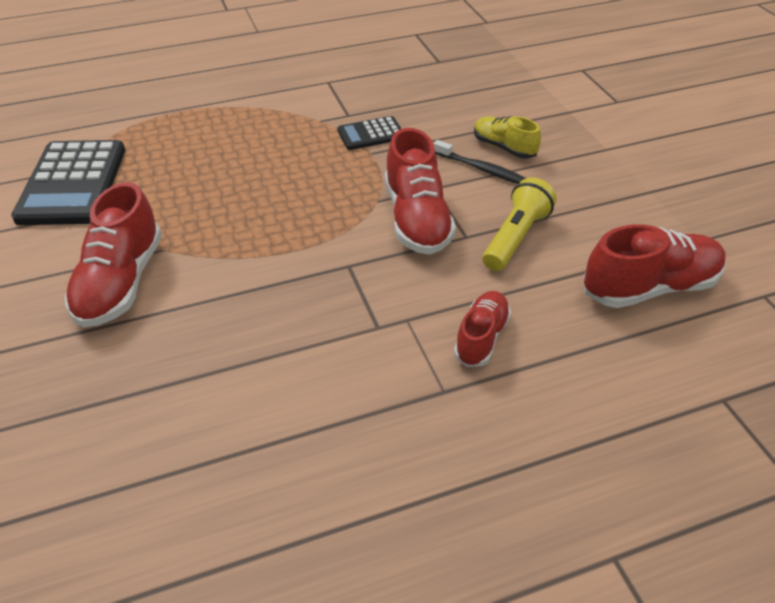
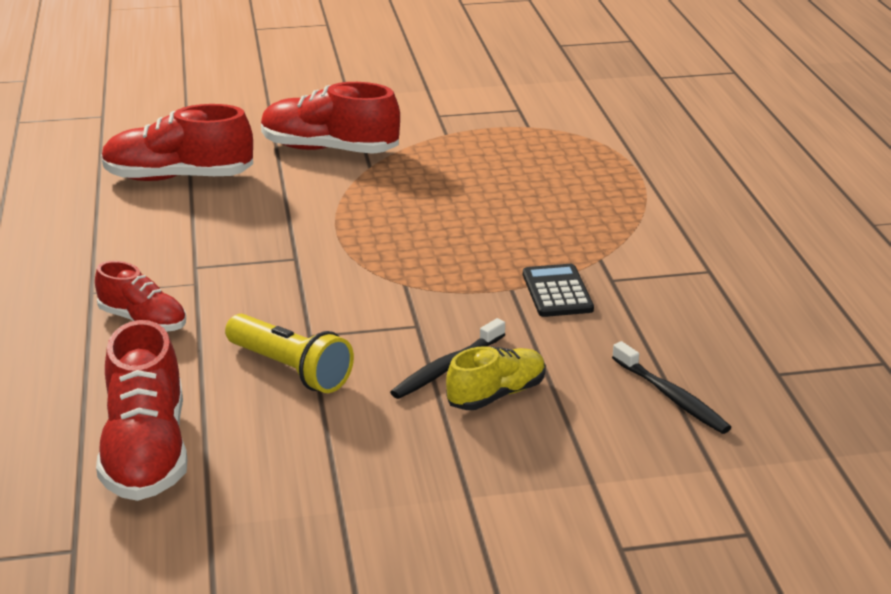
camera: 100 degrees right, 15 degrees down
black calculator [11,140,125,225] -> none
red shoe [385,128,456,255] -> red shoe moved to [101,104,253,181]
none -> black toothbrush [612,341,731,434]

